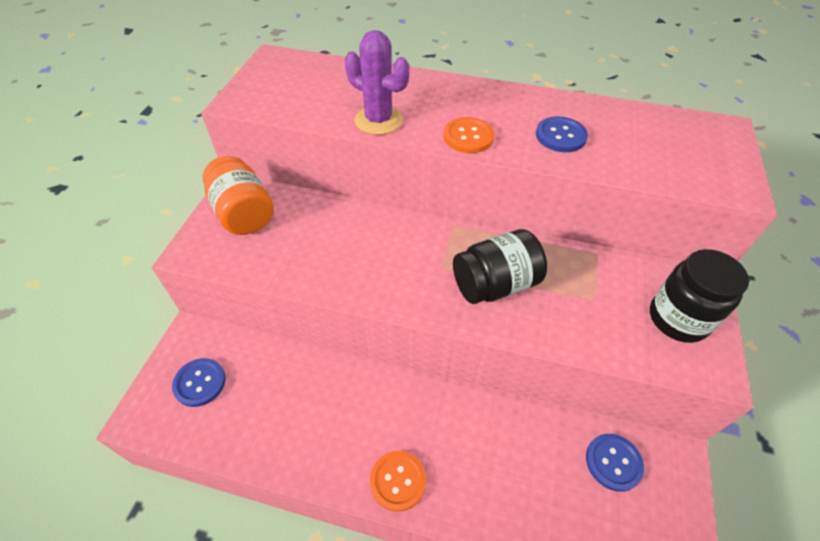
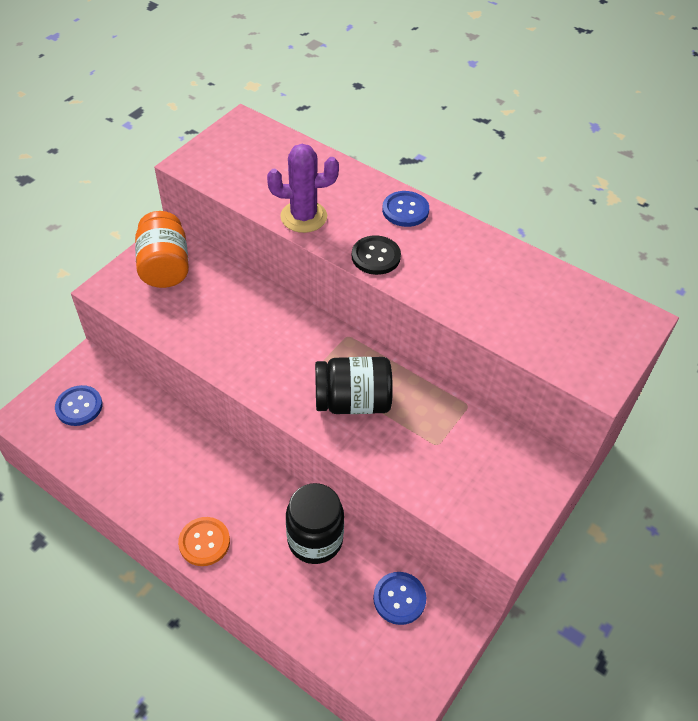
camera: 20 degrees right, 0 degrees up
purple cactus [345,30,409,135] -> purple cactus turned 60 degrees counterclockwise [267,144,339,233]
orange button [444,117,494,153] -> black button [352,235,401,275]
blue button [536,116,588,152] -> blue button moved to [382,191,429,227]
black jar [650,249,749,343] -> black jar moved to [286,483,344,564]

